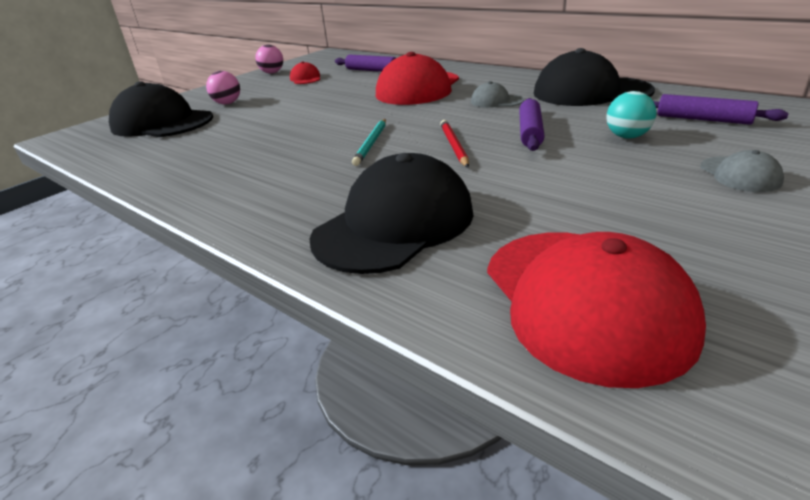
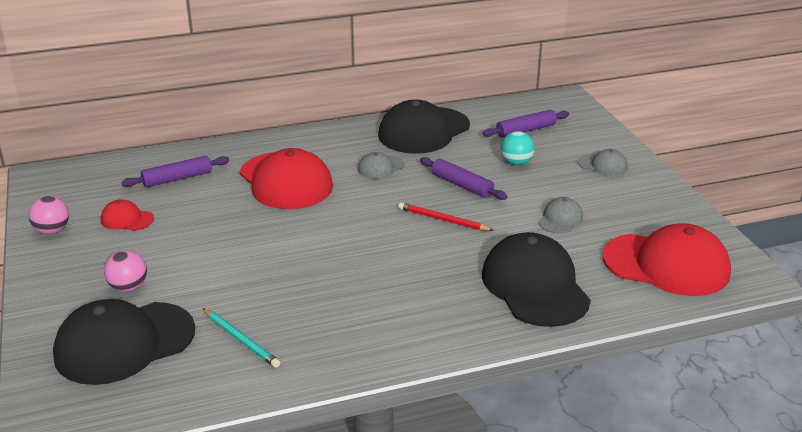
camera: 60 degrees left, 0 degrees up
turquoise pencil [352,119,386,166] -> turquoise pencil moved to [203,308,280,368]
none -> grey cap [538,197,583,234]

